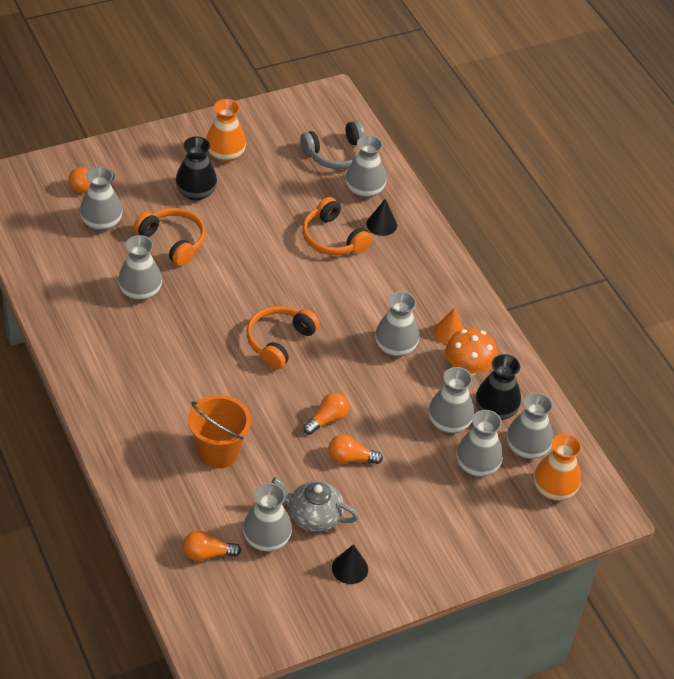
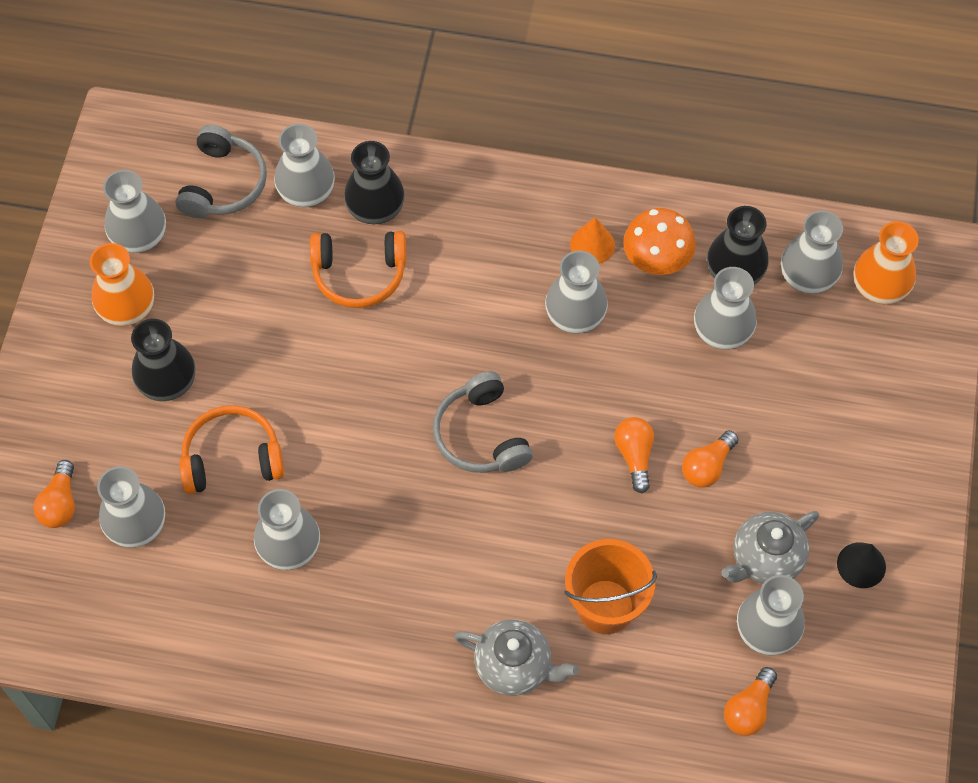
camera: 50 degrees left, 15 degrees up
orange headphones [247,306,320,369] -> grey headphones [433,371,533,473]
black cone [366,199,397,236] -> black vase [344,141,405,224]
grey vase [456,410,503,477] -> grey vase moved to [103,170,166,253]
none -> grey teapot [454,619,579,696]

